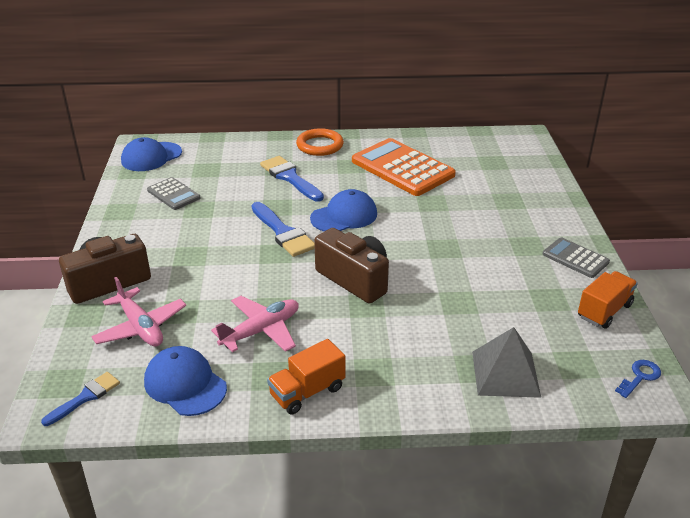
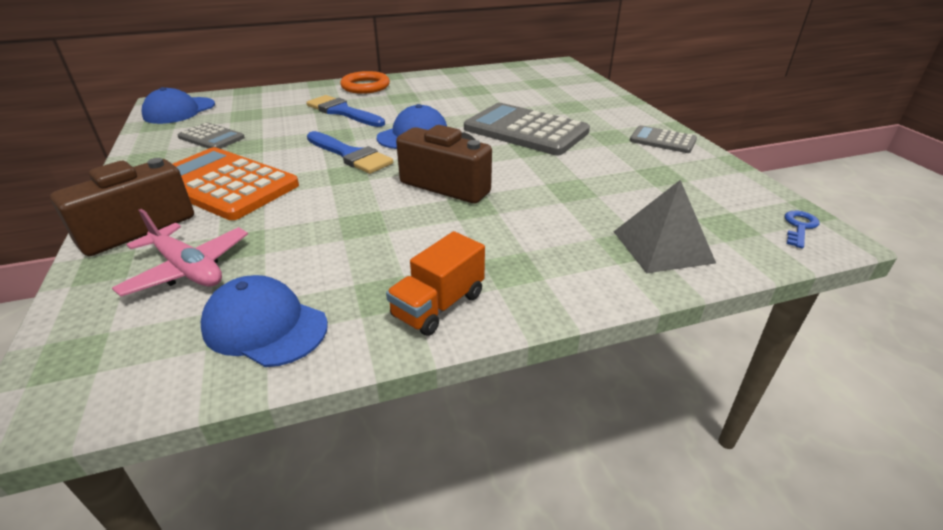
camera: 15 degrees left, 0 degrees up
blue brush [41,372,120,426] -> none
pink plane [211,296,299,352] -> none
orange calculator [352,138,456,196] -> orange calculator moved to [173,147,299,220]
orange truck [578,271,638,329] -> none
none -> grey calculator [464,103,590,155]

